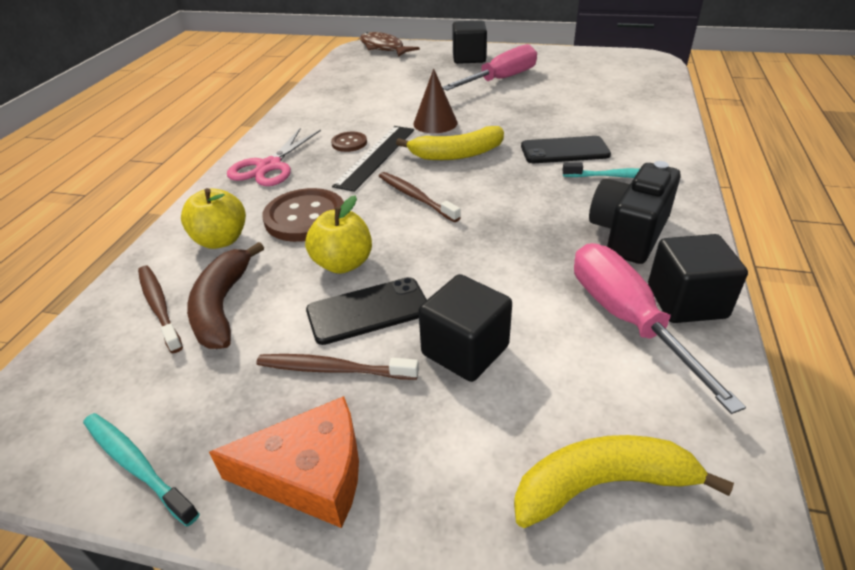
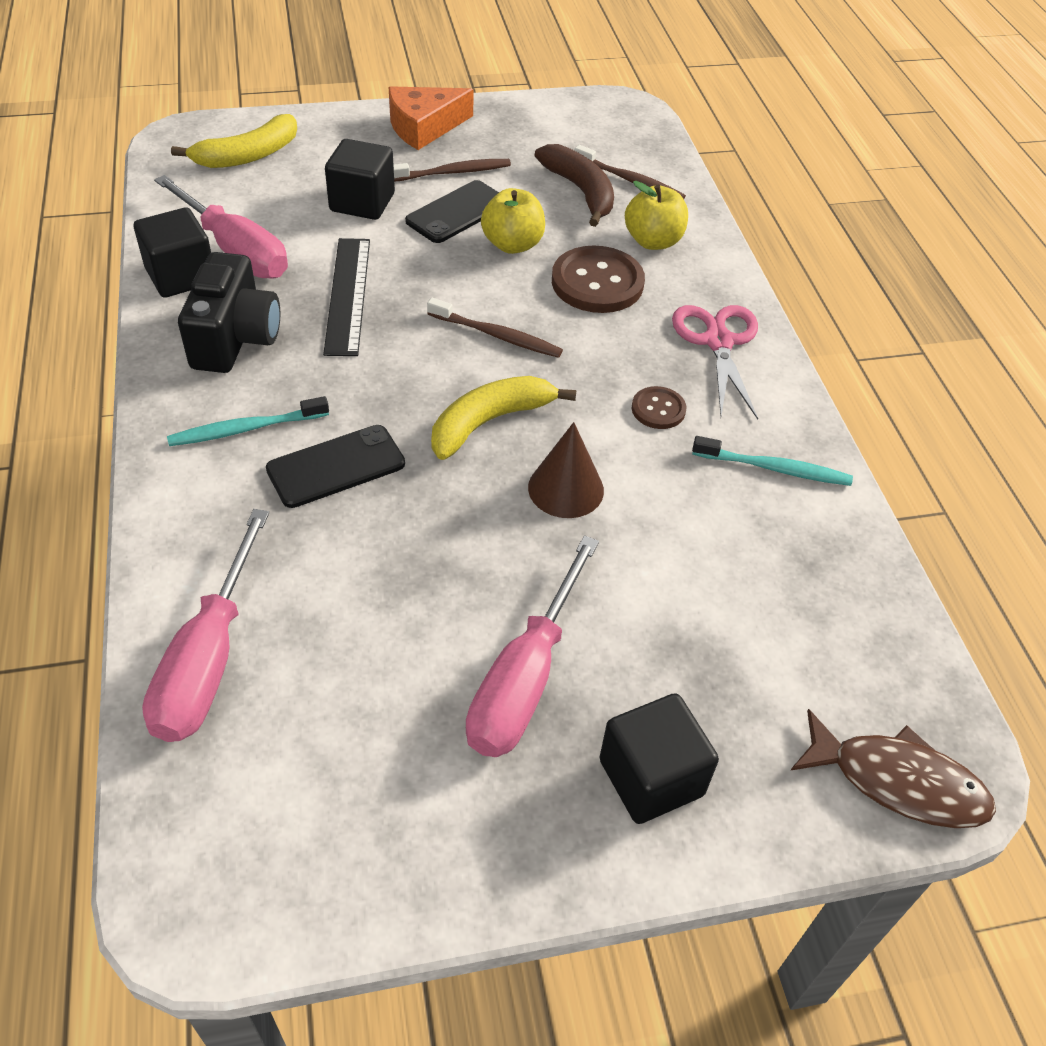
camera: 150 degrees right, 10 degrees up
turquoise toothbrush [83,413,200,526] -> turquoise toothbrush moved to [692,436,853,486]
black ruler [332,126,414,192] -> black ruler moved to [323,238,370,356]
none -> pink screwdriver [142,509,269,742]

